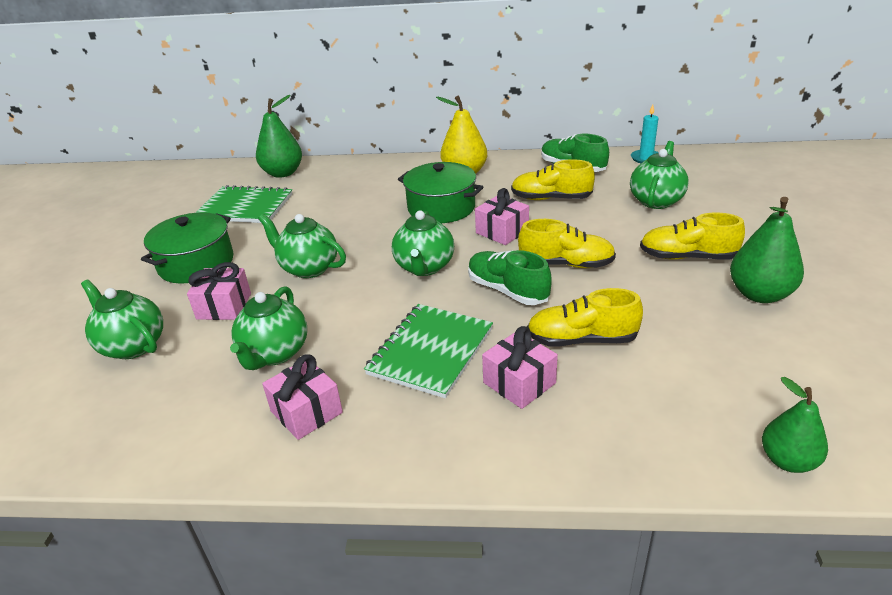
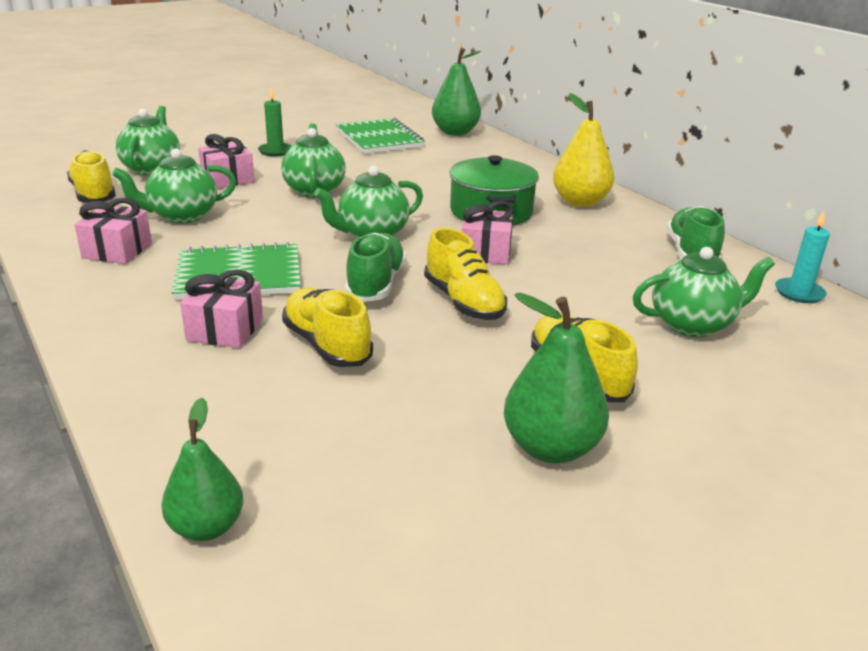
camera: 50 degrees right, 5 degrees down
green pot [141,212,234,283] -> green candle [258,87,292,157]
yellow shoe [511,159,595,200] -> yellow shoe moved to [67,150,116,203]

